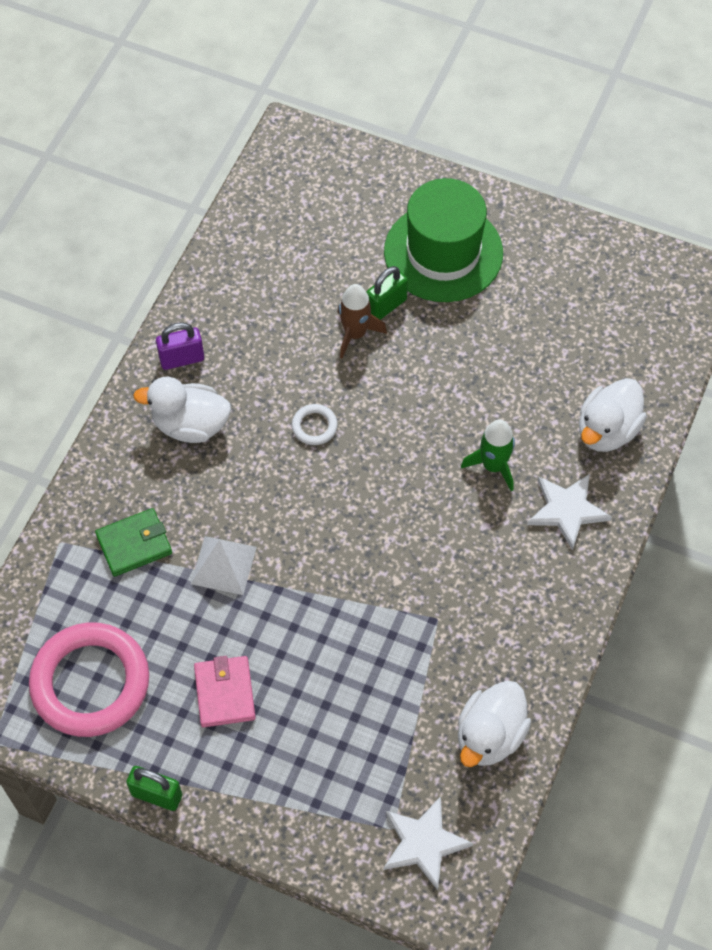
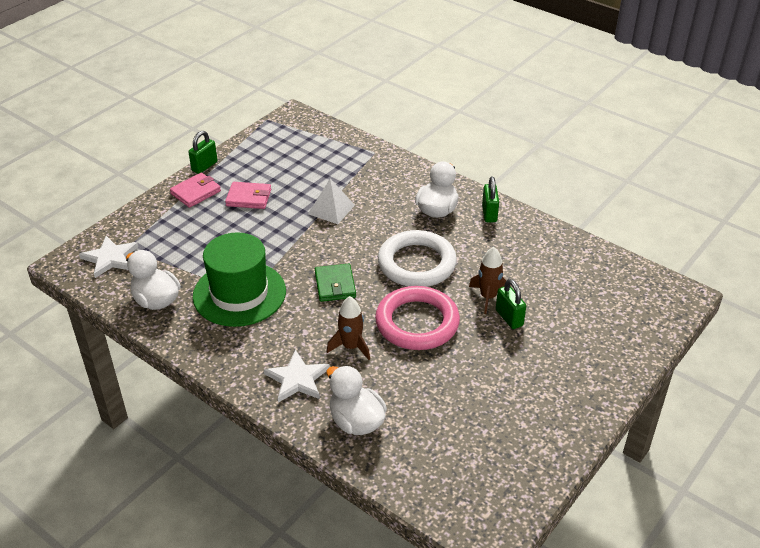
camera: 105 degrees right, 20 degrees down
pink ring [29,622,149,737] -> pink ring moved to [375,286,460,350]
green wallet [95,508,172,577] -> green wallet moved to [315,264,356,302]
purple padlock [156,322,204,370] -> green padlock [482,177,499,222]
white ring [292,404,338,445] -> white ring [378,230,457,287], size x2.41
green hat [384,178,503,302] -> green hat moved to [193,233,286,327]
green rocket [461,420,515,491] -> brown rocket [327,296,370,360]
none -> pink wallet [170,173,221,208]

